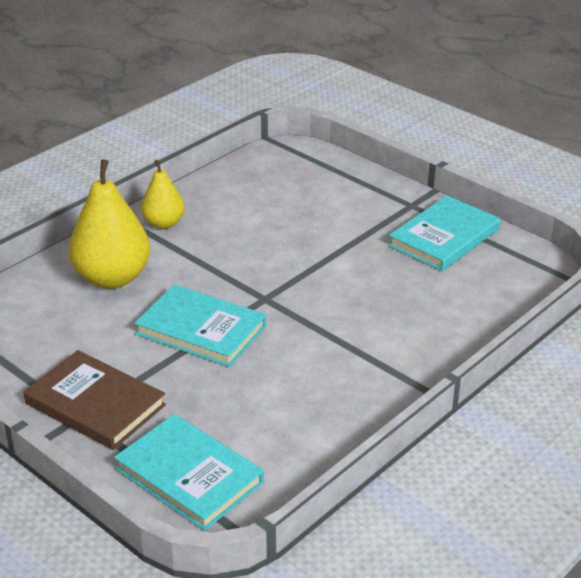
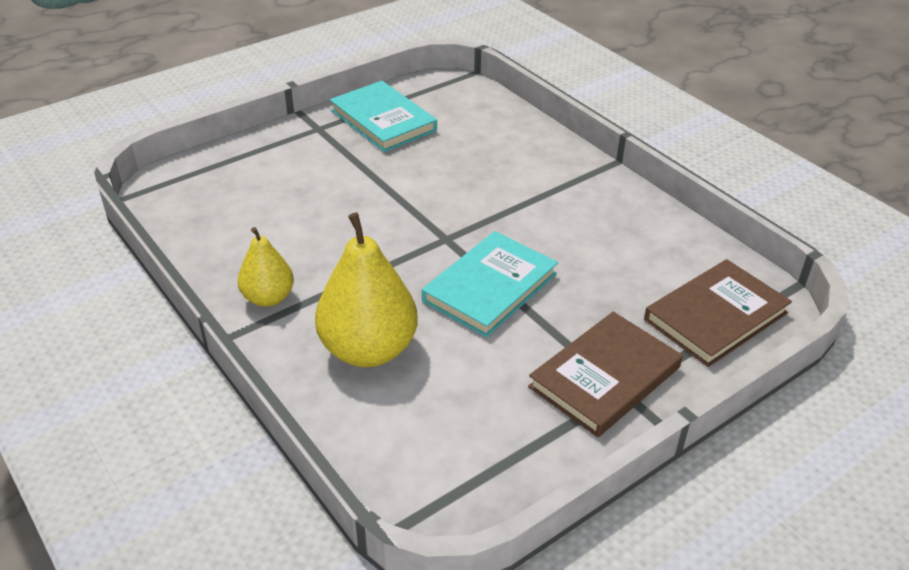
camera: 80 degrees left, 5 degrees up
turquoise book [114,414,264,531] -> brown book [644,259,792,367]

